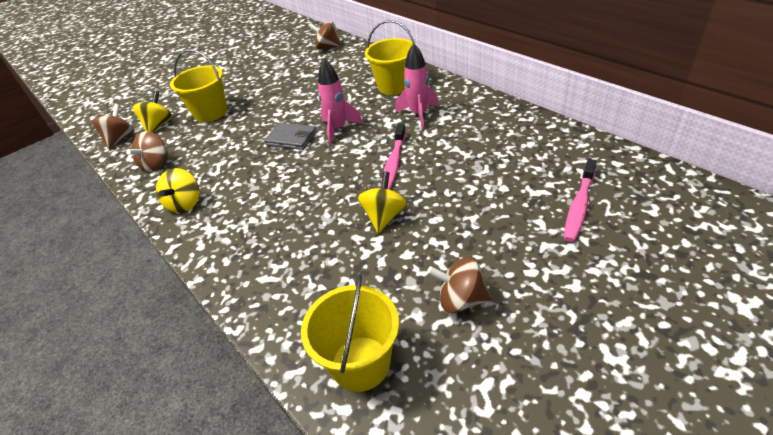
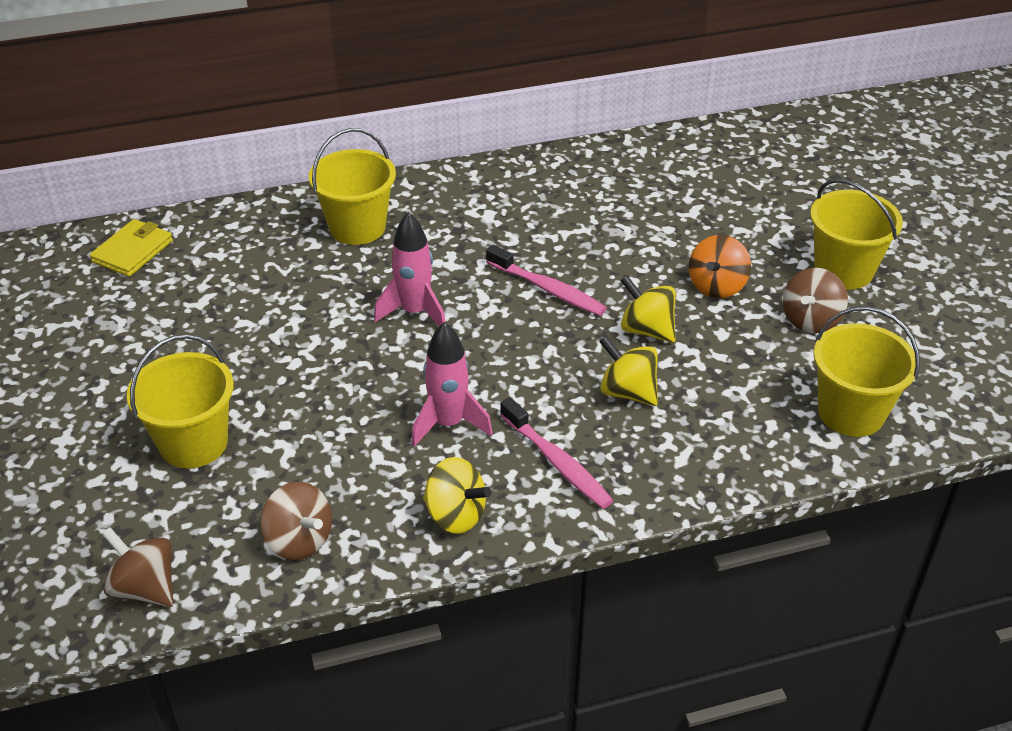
camera: 70 degrees left, 0 degrees up
yellow spinning top [133,91,172,132] -> yellow spinning top moved to [599,336,658,406]
grey wallet [264,122,317,150] -> none
brown spinning top [308,21,342,49] -> yellow wallet [90,219,173,277]
pink rocket [395,43,439,129] -> pink rocket moved to [411,322,493,447]
pink toothbrush [564,159,597,242] -> pink toothbrush moved to [500,397,614,509]
none -> orange spinning top [689,235,751,298]
none -> yellow bucket [810,179,903,289]

